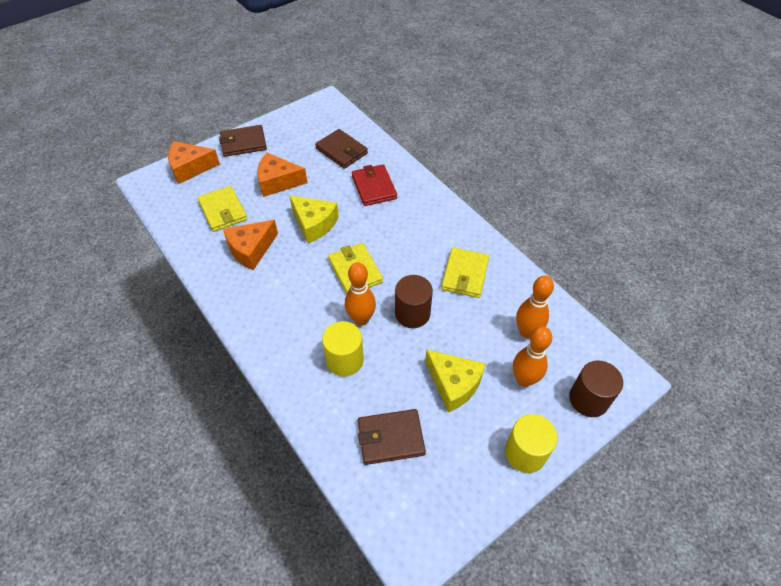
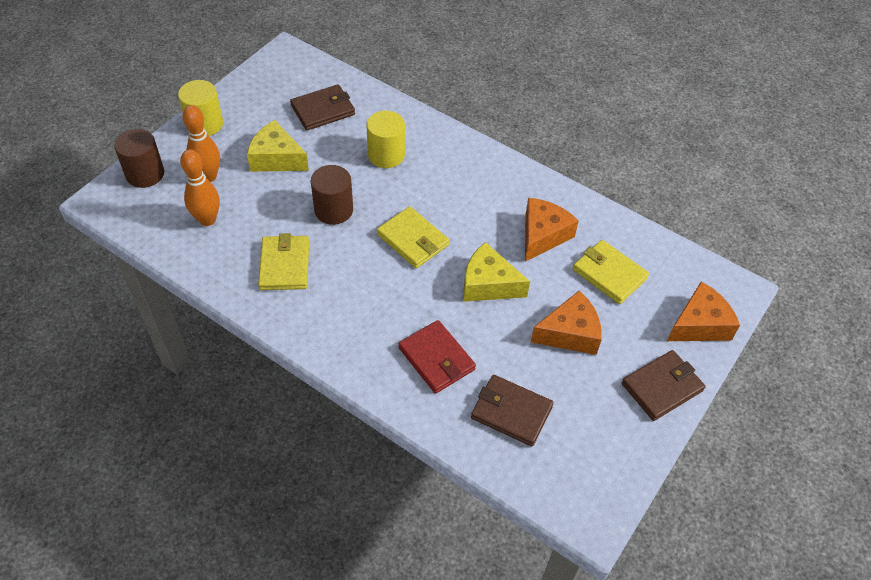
camera: 160 degrees right, 0 degrees up
orange bowling pin [345,262,376,326] -> none

